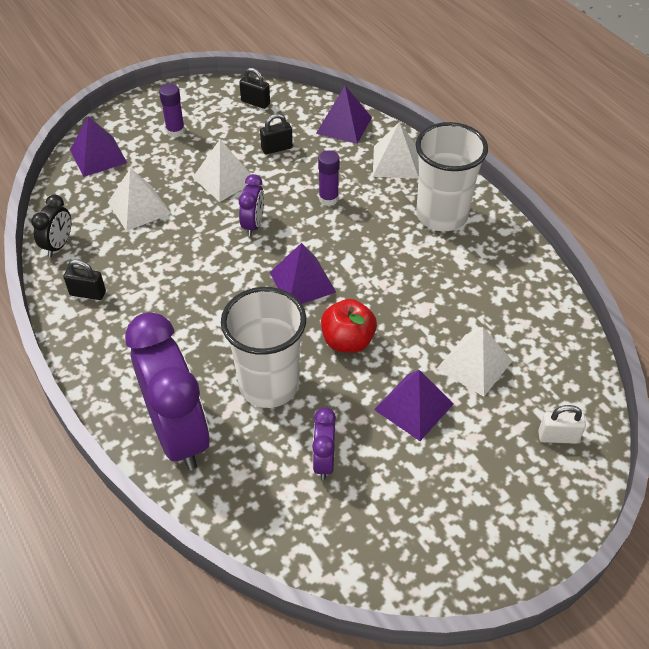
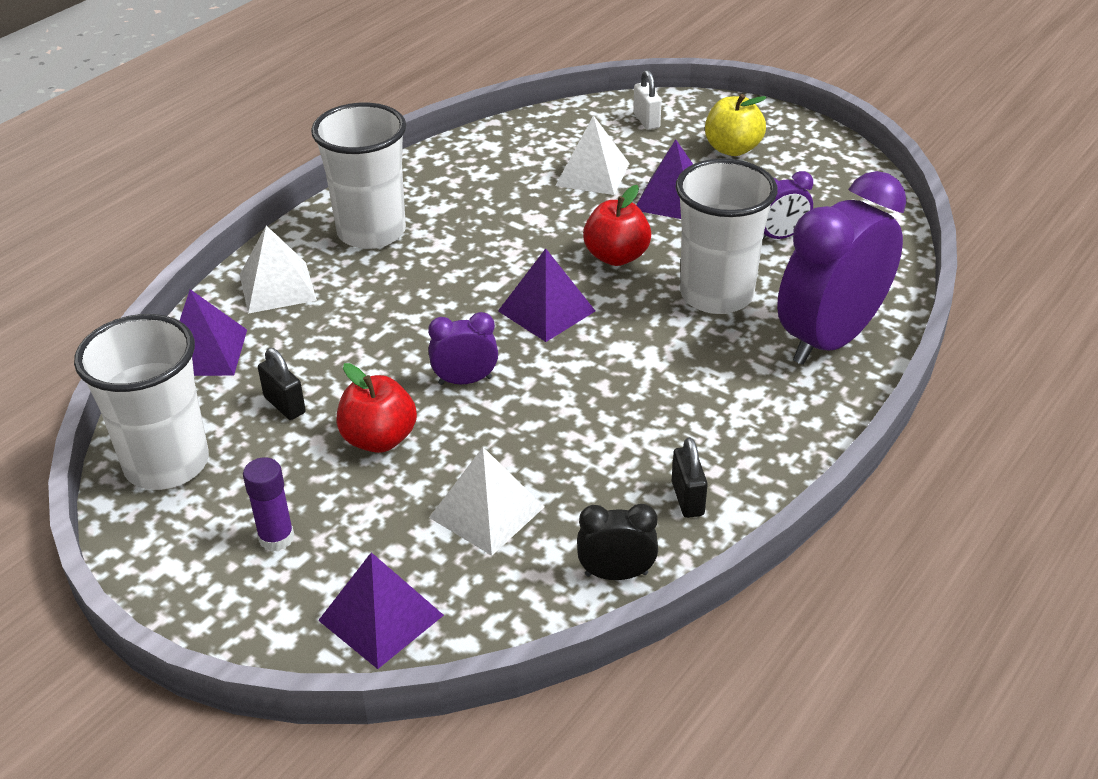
camera: 110 degrees left, 10 degrees down
white pyramid [192,139,251,202] -> red apple [337,363,417,453]
black padlock [239,68,270,109] -> white cup [74,314,209,490]
purple glue stick [318,150,340,206] -> none
none -> yellow apple [705,94,767,156]

